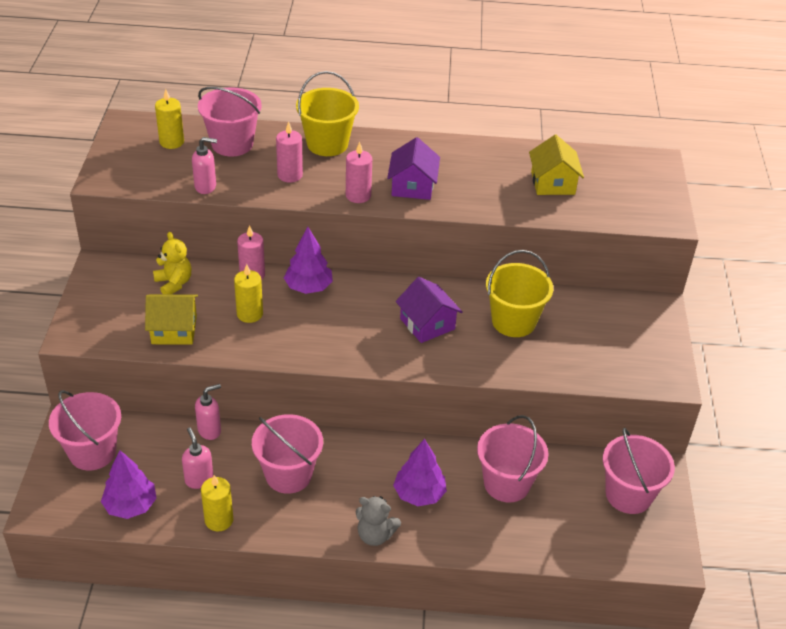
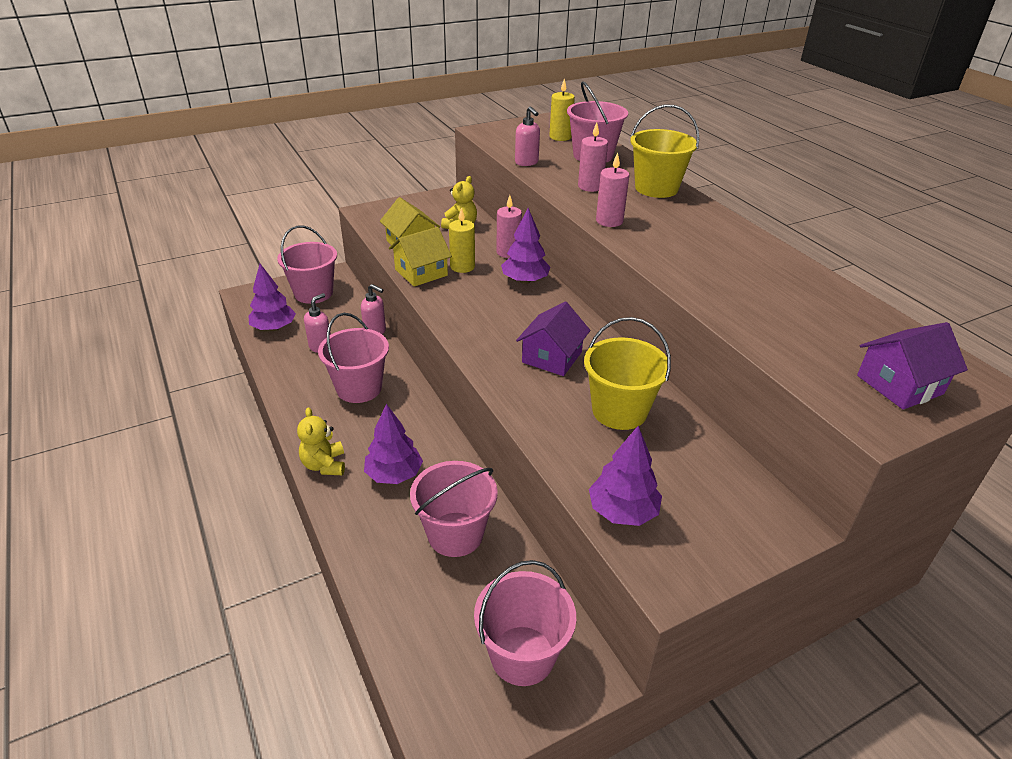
camera: 60 degrees right, 5 degrees down
yellow candle [201,475,233,531] -> none
grey teddy bear [356,496,401,546] -> yellow teddy bear [297,407,345,475]
purple house [387,137,440,200] -> purple house moved to [857,322,968,410]
yellow house [529,135,584,195] -> yellow house moved to [389,227,452,287]
none -> purple tree [589,426,662,526]

